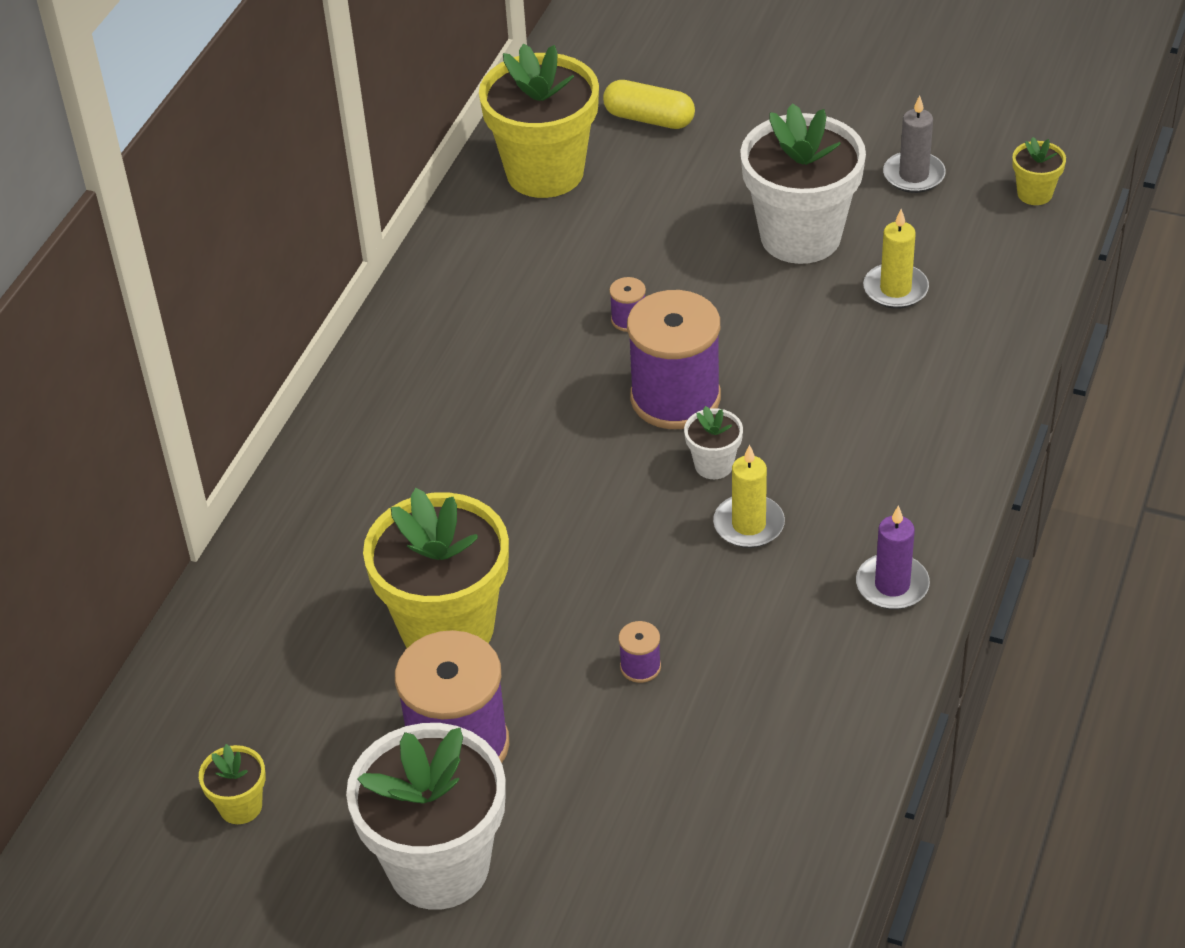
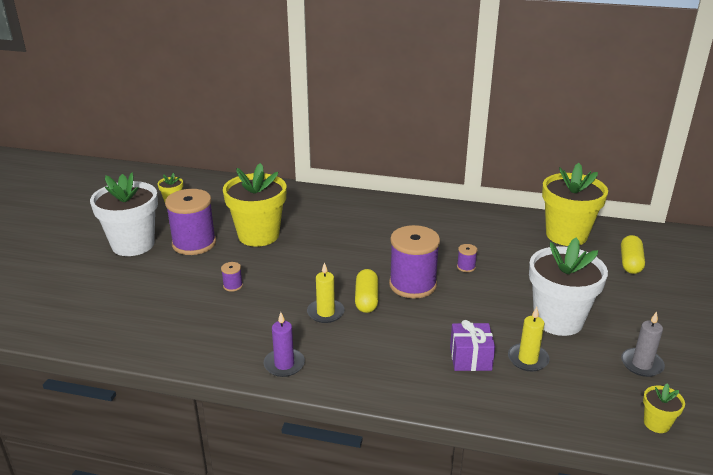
camera: 80 degrees right, 15 degrees down
white flower pot [684,406,743,479] -> yellow capsule [355,269,378,313]
none -> purple gift [450,320,495,371]

